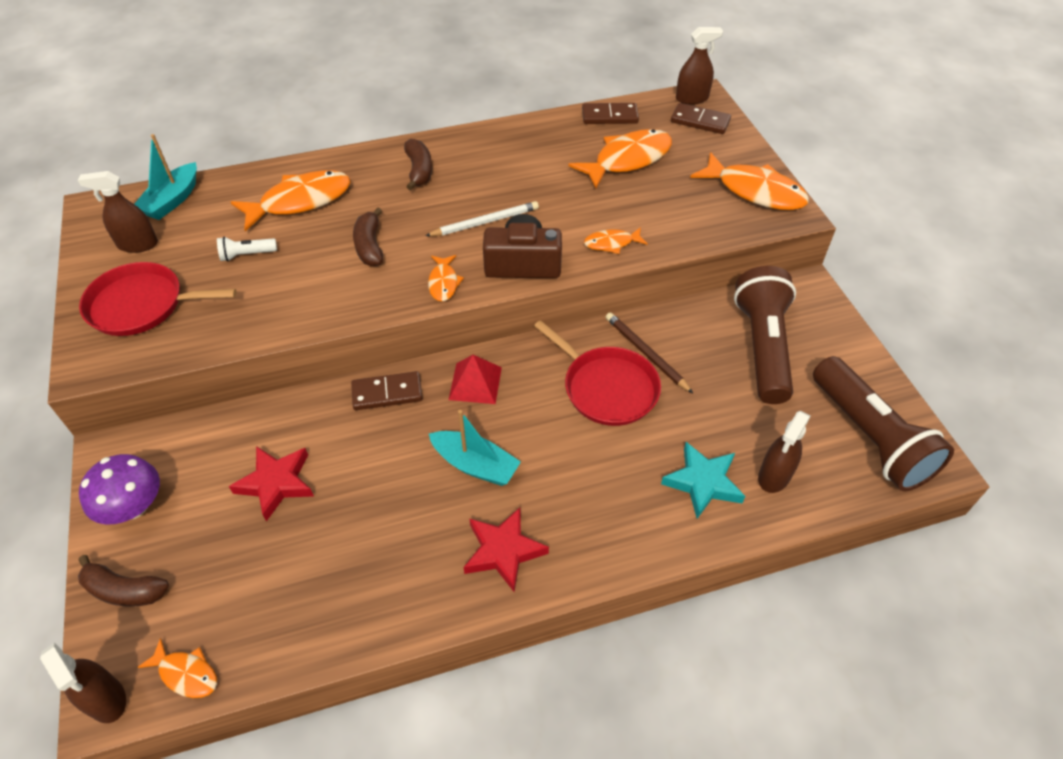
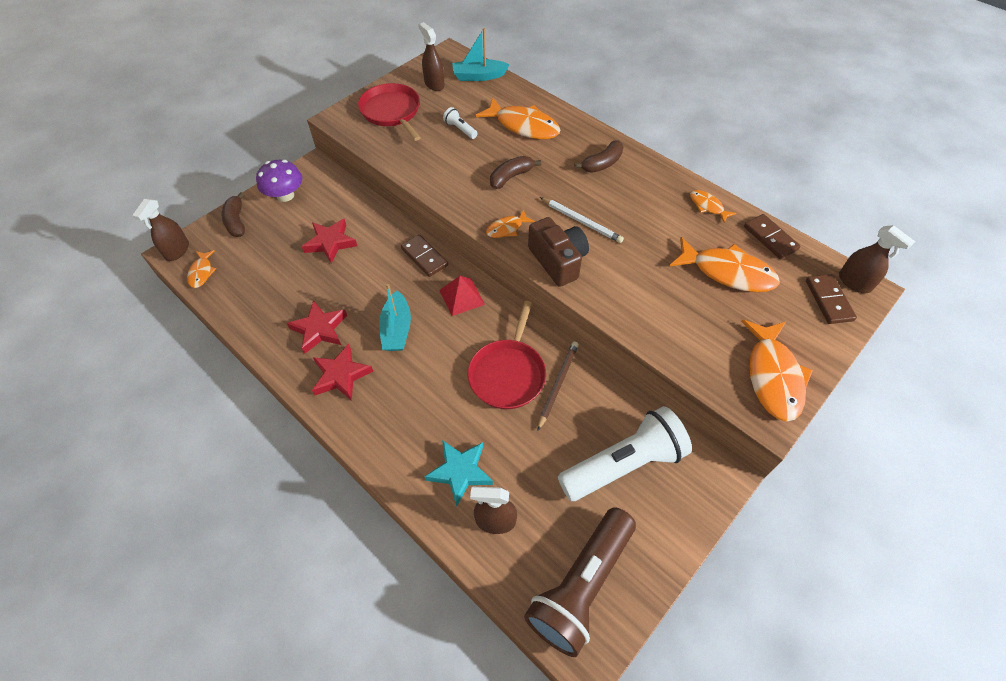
camera: 60 degrees right, 5 degrees up
orange fish [584,227,648,254] -> orange fish moved to [690,190,736,223]
brown flashlight [734,266,796,404] -> white flashlight [558,406,692,501]
none -> red star [287,300,347,354]

